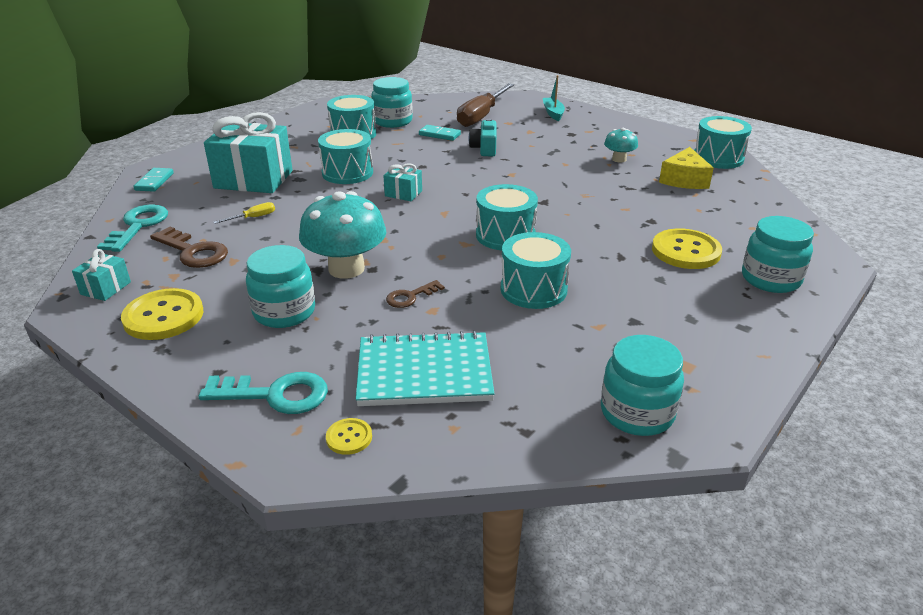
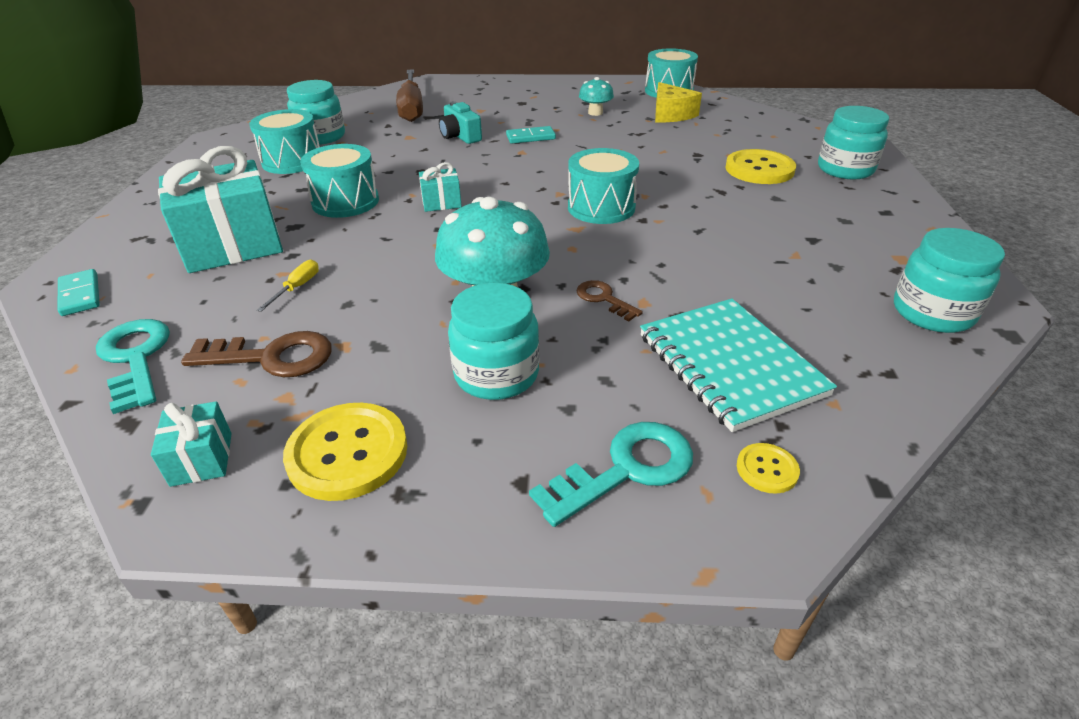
camera: 35 degrees left, 5 degrees up
turquoise notebook [356,331,495,406] -> turquoise notebook turned 75 degrees counterclockwise [640,298,837,432]
brown key [386,280,445,308] -> brown key turned 120 degrees clockwise [576,280,643,321]
turquoise domino [419,125,461,141] -> turquoise domino moved to [506,126,556,144]
turquoise drum [501,232,571,309] -> none
turquoise boat [543,75,565,121] -> none

